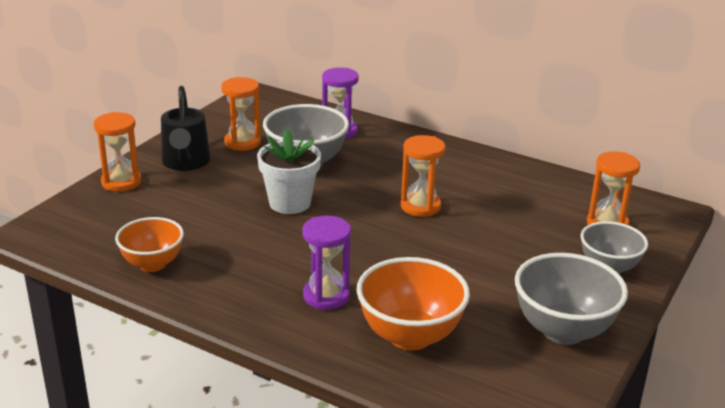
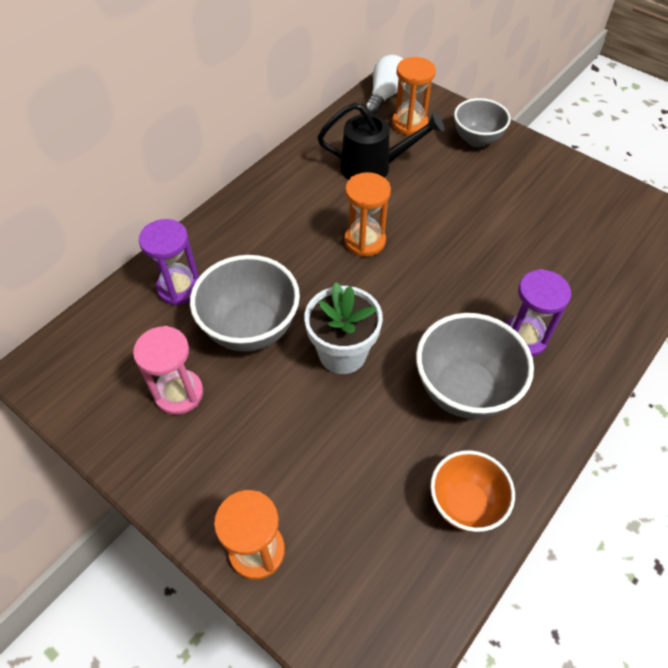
camera: 80 degrees left, 25 degrees up
black watering can [161,86,211,171] -> black watering can moved to [317,103,444,180]
orange hourglass [221,77,261,151] -> pink hourglass [133,326,203,415]
orange bowl [357,257,470,351] -> none
grey bowl [515,253,628,345] -> grey bowl moved to [416,313,534,419]
none -> white light bulb [365,55,404,115]

